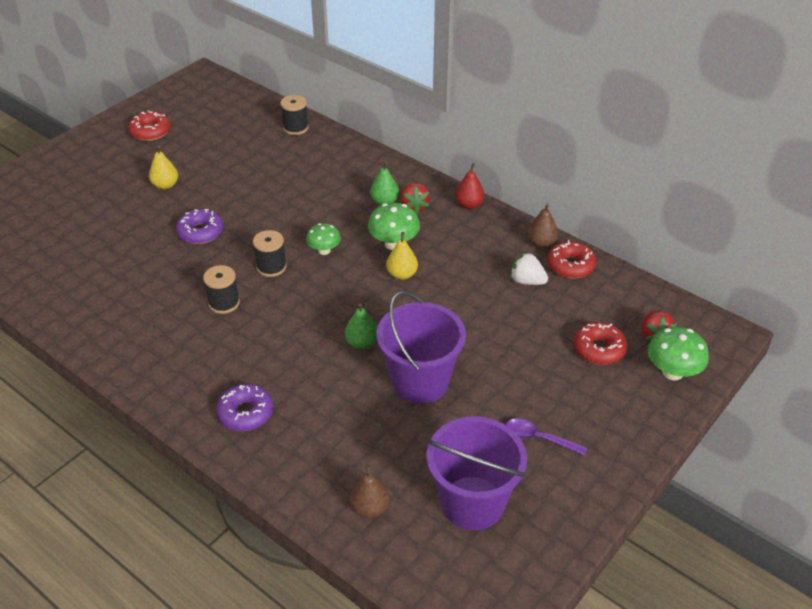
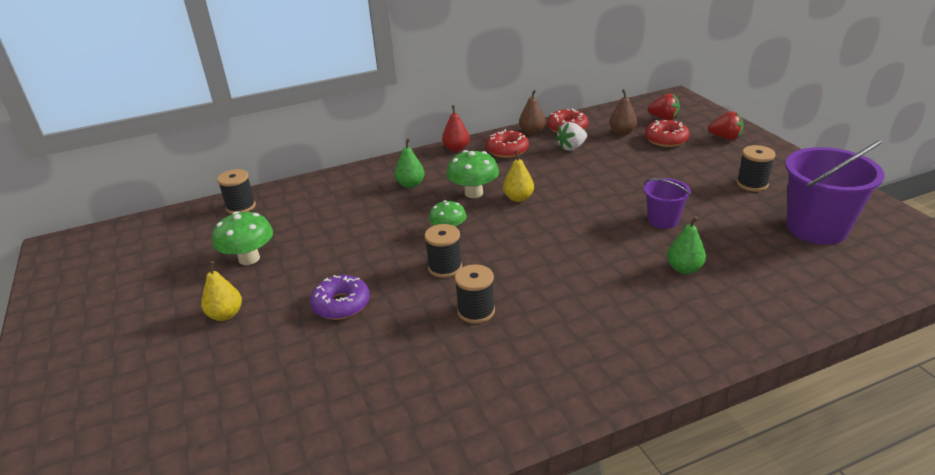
camera: 60 degrees left, 10 degrees down
red donut [128,110,171,141] -> red donut moved to [486,129,529,158]
purple donut [216,384,273,431] -> none
green pear [345,303,377,350] -> green pear moved to [667,216,706,274]
brown pear [350,465,389,518] -> brown pear moved to [609,89,637,135]
purple bucket [377,291,466,404] -> purple bucket [644,178,691,229], size x0.54
red strawberry [400,183,430,214] -> red strawberry moved to [708,111,744,140]
purple spoon [505,418,588,456] -> black spool [737,145,776,192]
green mushroom [647,326,709,380] -> green mushroom moved to [212,212,273,265]

